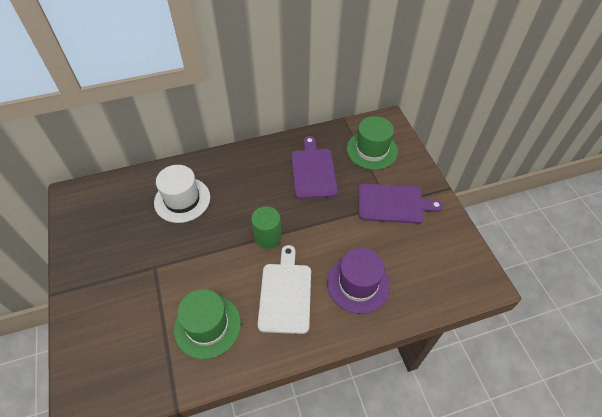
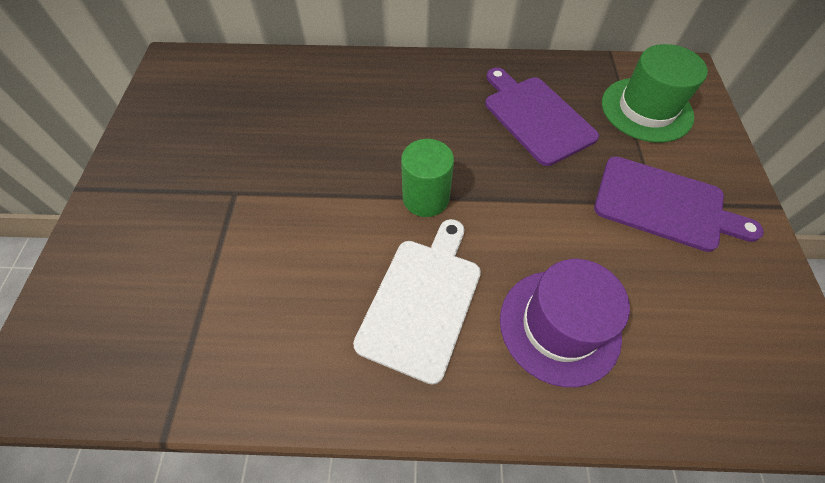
camera: 20 degrees right, 5 degrees up
white hat [154,165,210,223] -> none
green hat [174,289,241,359] -> none
purple cutting board [291,136,338,199] -> purple cutting board turned 45 degrees counterclockwise [485,67,599,166]

